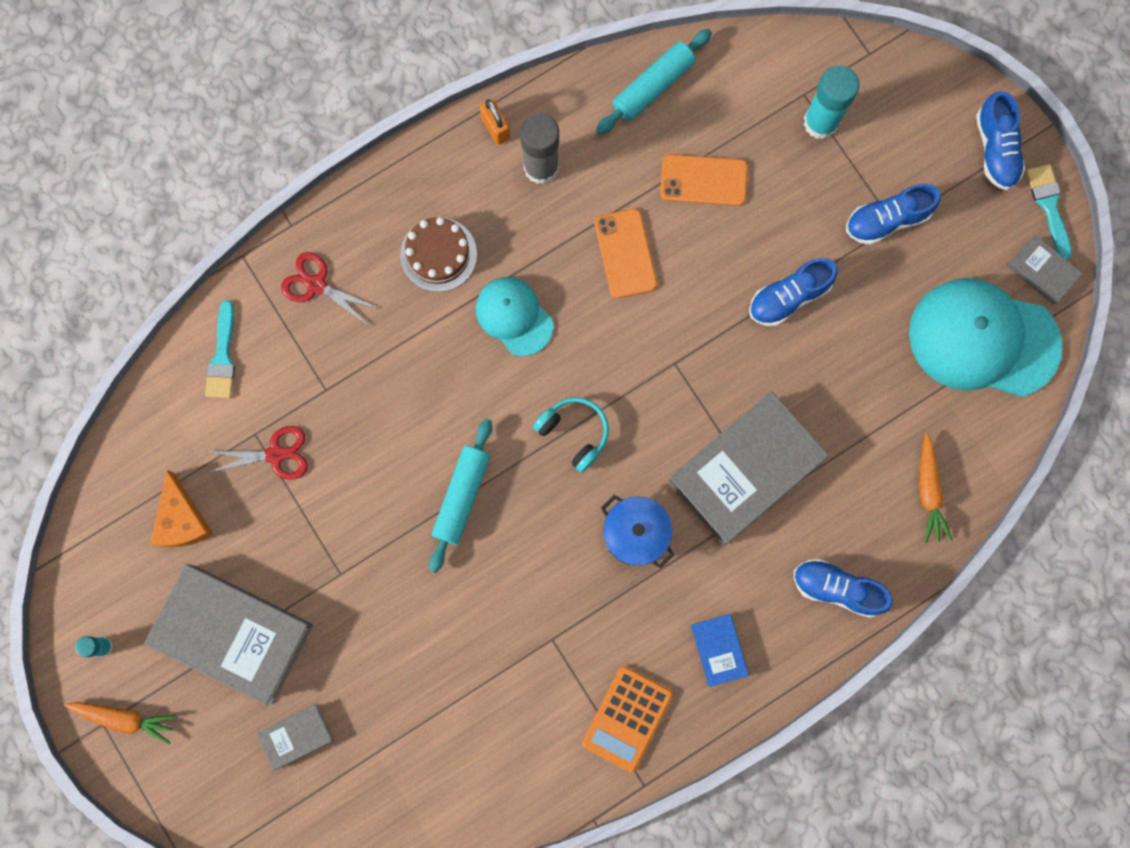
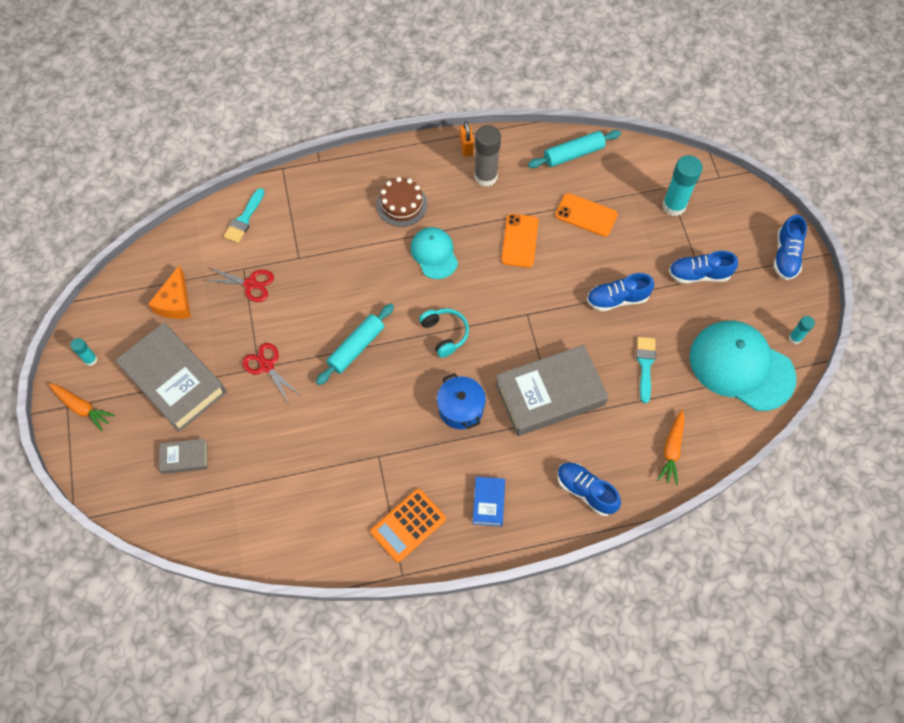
camera: 20 degrees right, 15 degrees down
red scissors [281,252,380,325] -> red scissors moved to [242,343,300,404]
grey book [1007,235,1083,305] -> turquoise glue stick [789,316,815,344]
turquoise brush [1026,164,1072,259] -> turquoise brush moved to [636,337,656,403]

